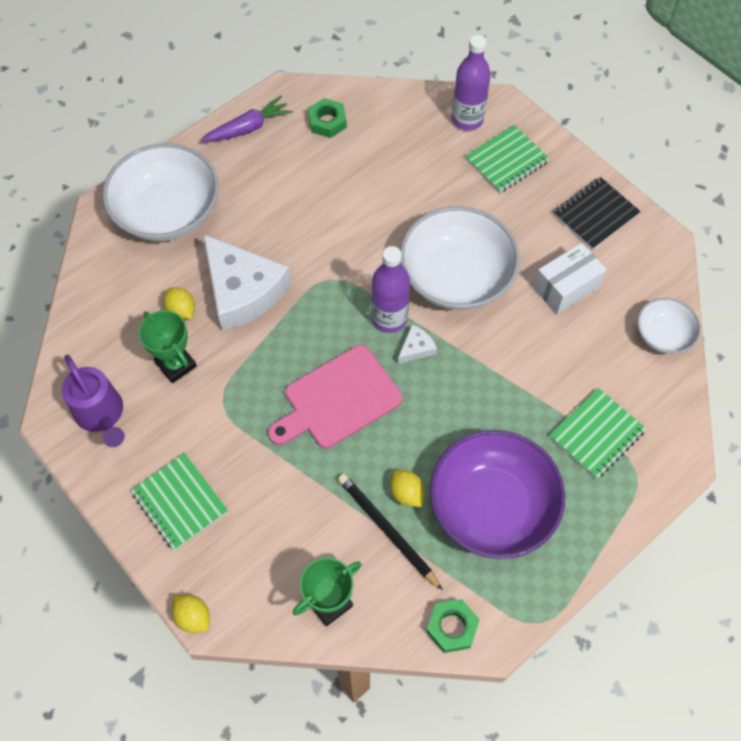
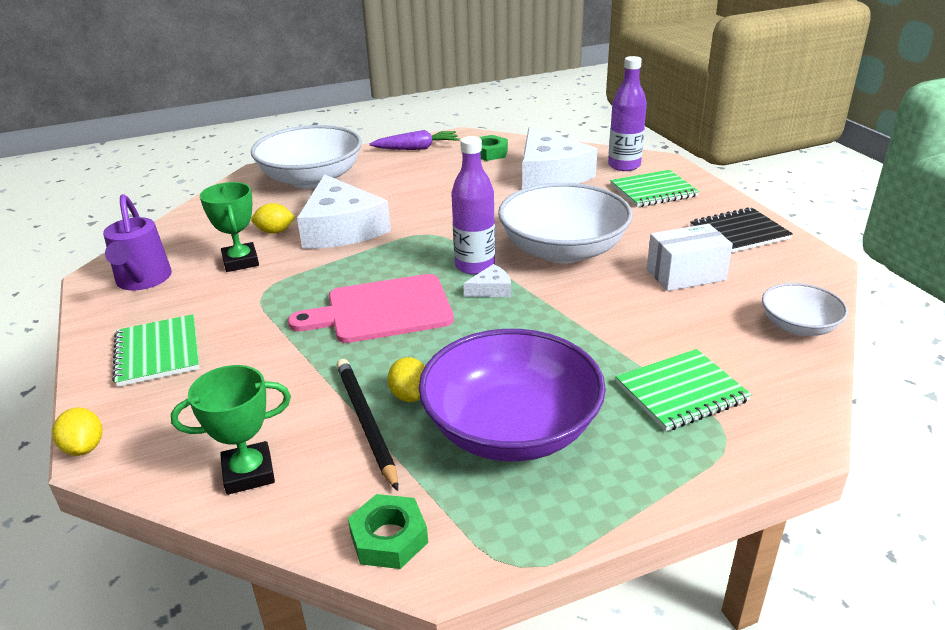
camera: 20 degrees right, 30 degrees down
yellow lemon [163,287,195,319] -> yellow lemon turned 75 degrees counterclockwise [251,203,295,234]
none -> white cheese [522,127,598,189]

